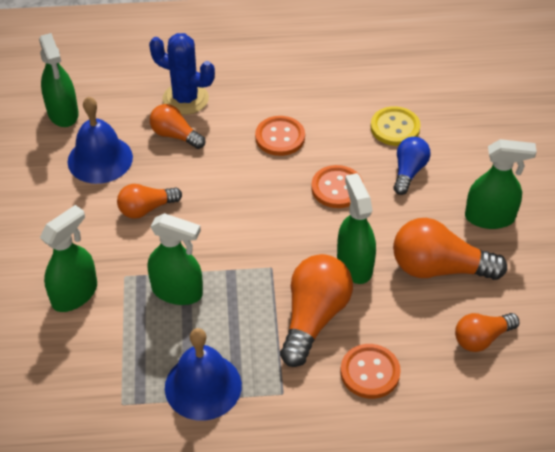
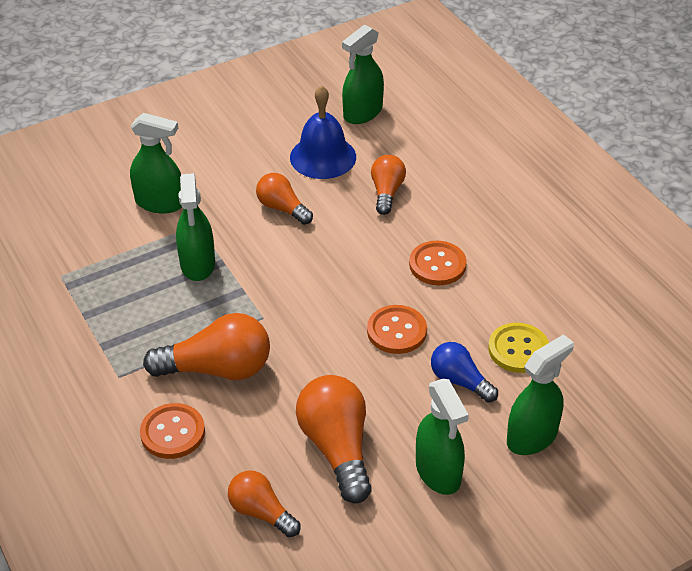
camera: 65 degrees right, 5 degrees down
blue cactus [149,33,215,115] -> none
blue bell [165,328,242,421] -> none
green spray bottle [337,173,376,284] -> green spray bottle moved to [507,334,574,455]
blue light bulb [393,137,431,195] -> blue light bulb turned 135 degrees counterclockwise [431,342,498,403]

